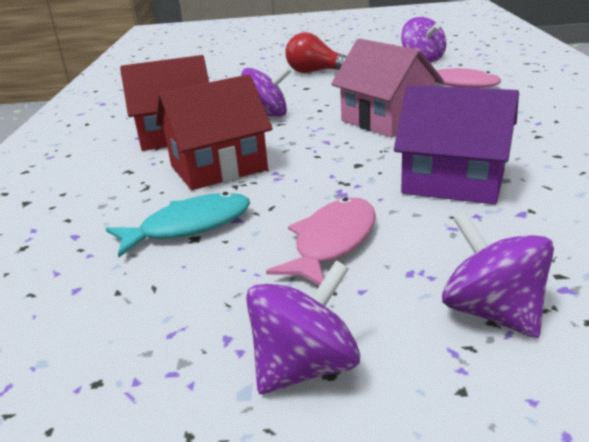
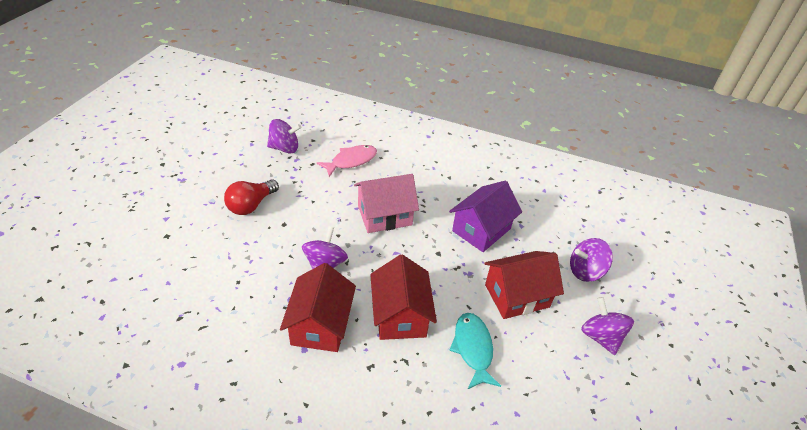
camera: 75 degrees left, 15 degrees up
pink fish [266,198,376,286] -> red house [484,251,564,319]

